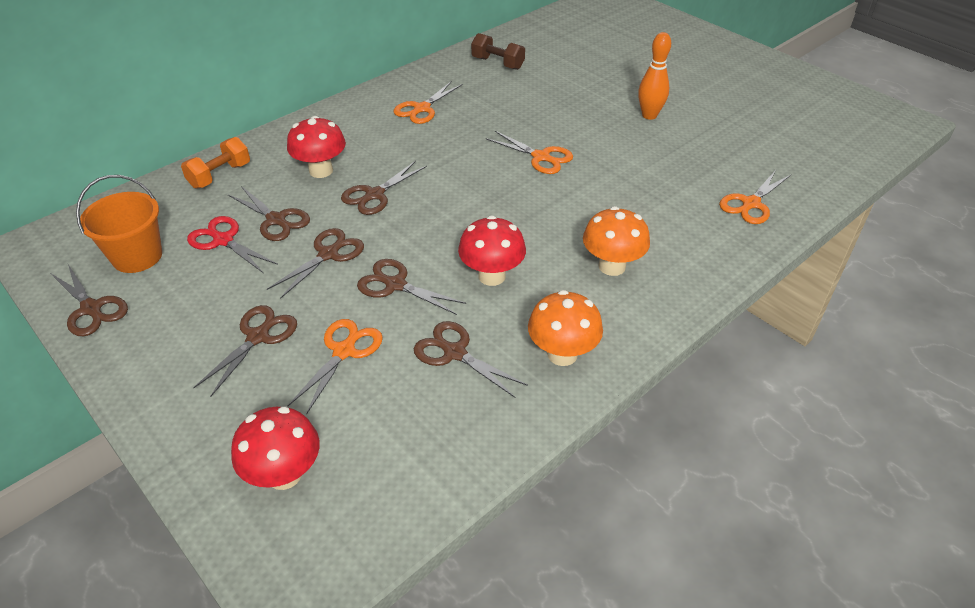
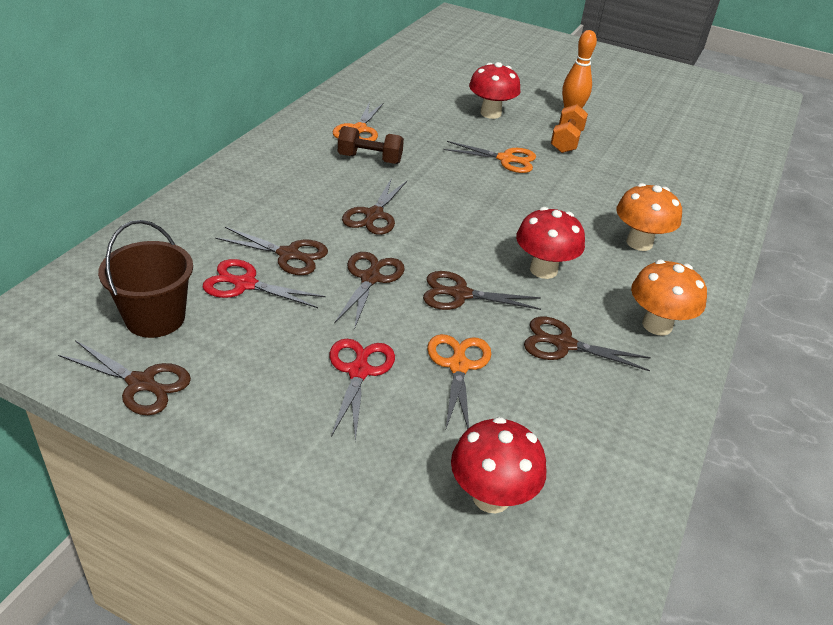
camera: 25 degrees left, 5 degrees down
orange bucket [76,175,162,273] -> brown bucket [98,220,193,338]
orange dumbbell [181,137,250,189] -> orange dumbbell moved to [551,104,588,153]
brown scissors [193,305,297,397] -> red scissors [330,339,395,441]
red mushroom [287,116,346,178] -> red mushroom moved to [469,62,520,119]
brown dumbbell [471,33,525,70] -> brown dumbbell moved to [338,126,404,164]
orange scissors [719,170,791,224] -> none

